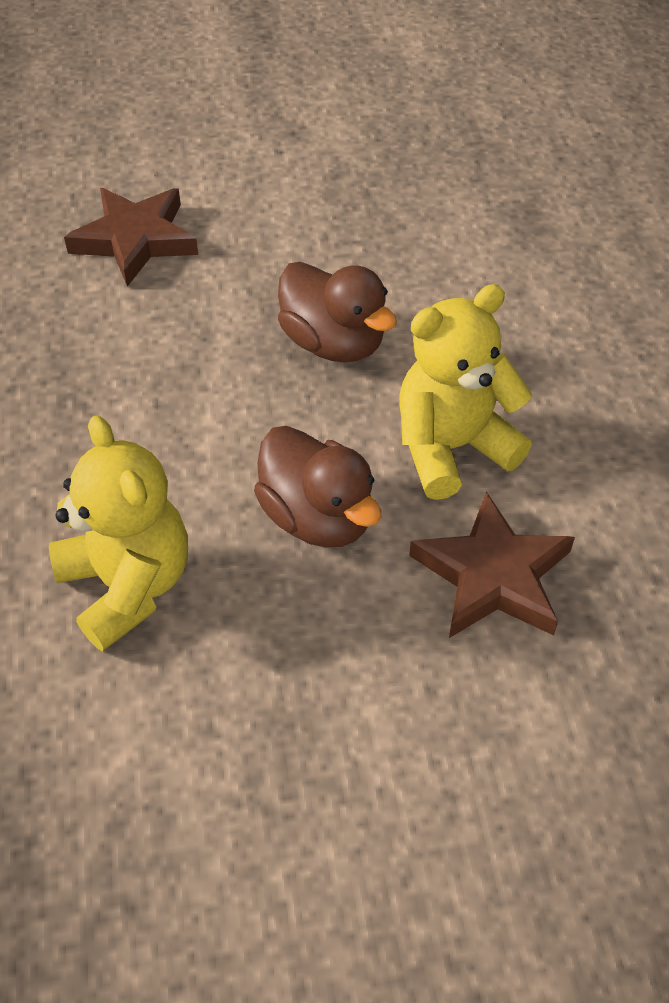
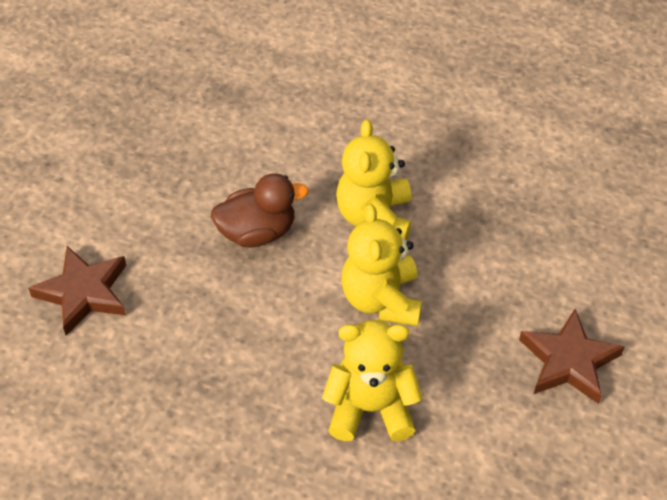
camera: 60 degrees left, 0 degrees up
brown duck [254,426,381,548] -> yellow teddy bear [341,204,422,326]
brown star [409,491,575,638] -> brown star moved to [519,309,625,404]

